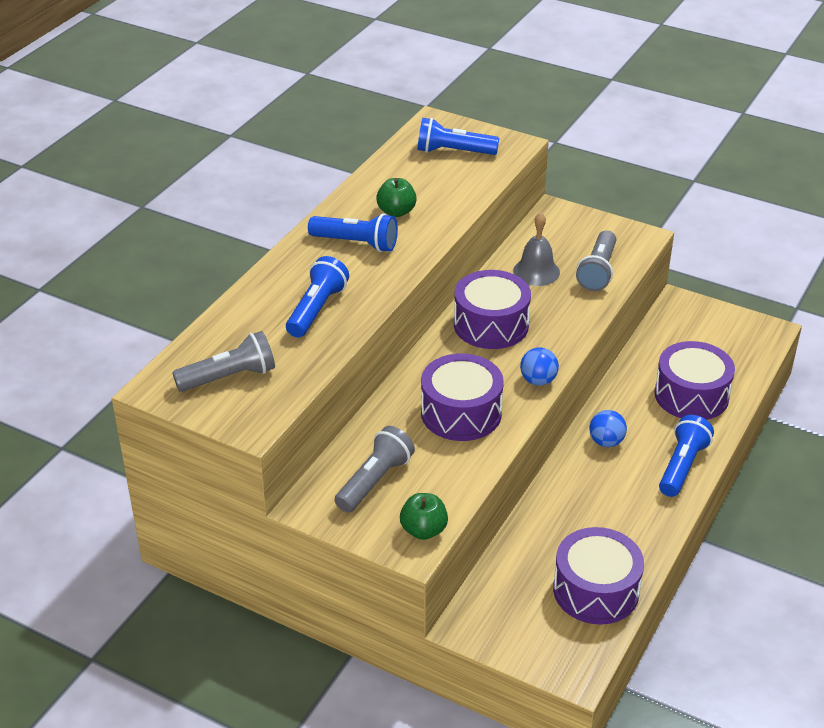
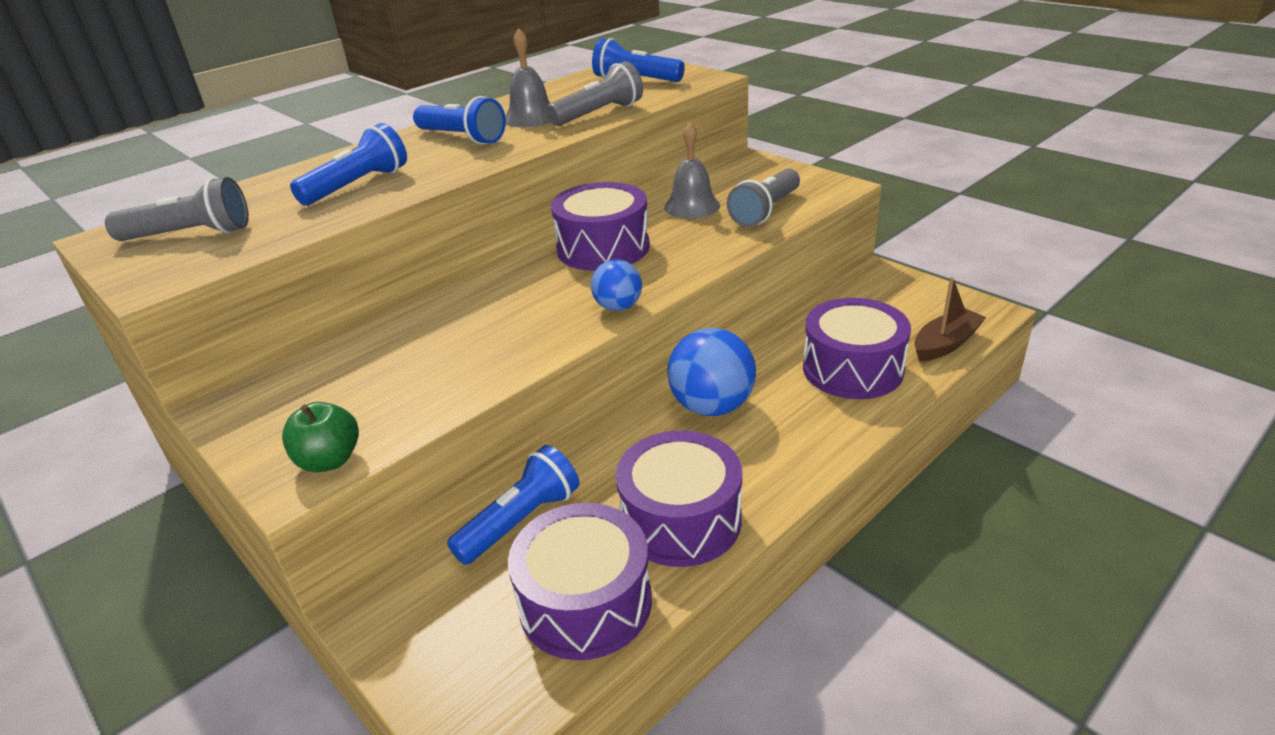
camera: 20 degrees right, 5 degrees down
grey flashlight [335,426,415,513] -> grey flashlight moved to [547,61,643,126]
green apple [376,178,417,217] -> grey bell [505,28,551,127]
purple drum [421,353,504,441] -> purple drum moved to [616,431,742,567]
blue ball [589,410,627,447] -> blue ball [667,328,756,416], size x1.74
blue flashlight [659,415,714,497] -> blue flashlight moved to [447,445,580,565]
none -> brown boat [914,277,986,362]

